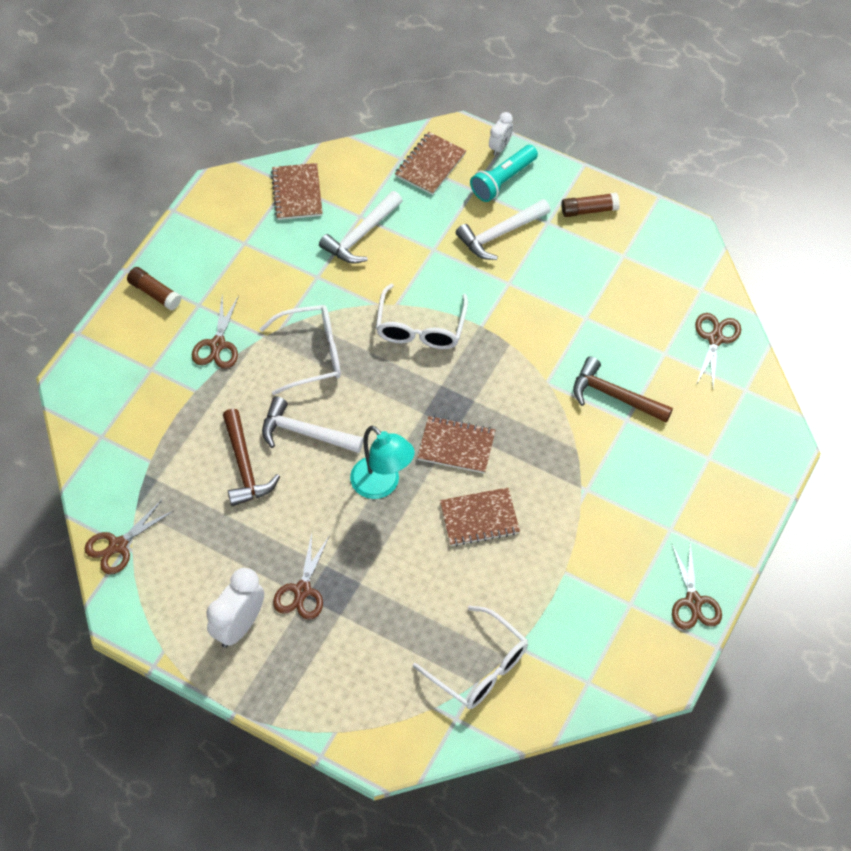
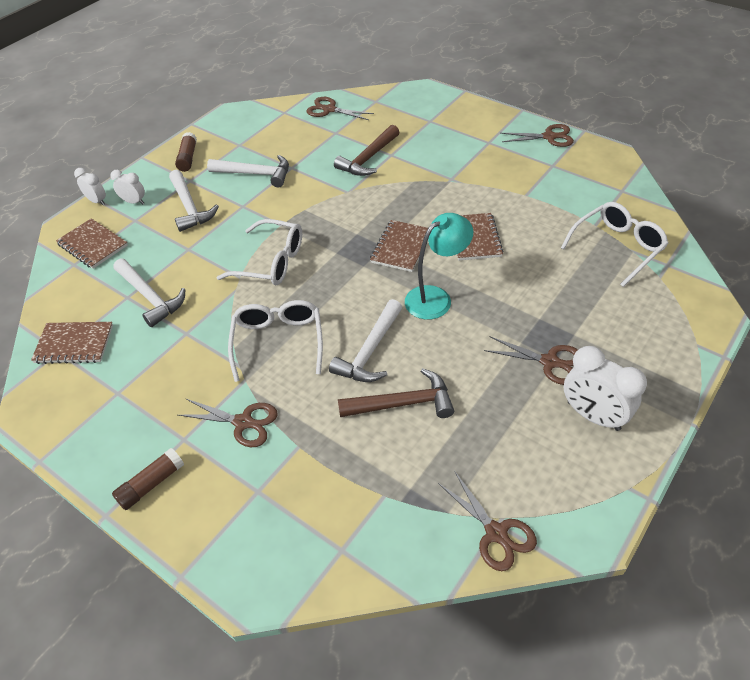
camera: 80 degrees left, 10 degrees down
turquoise flashlight [470,145,538,202] -> white clock [110,170,145,204]
none -> white hammer [207,155,289,187]

